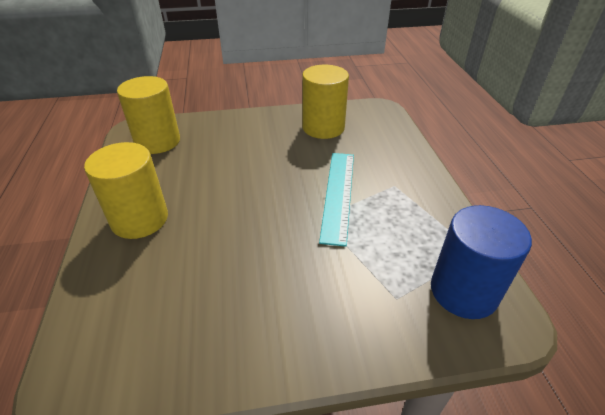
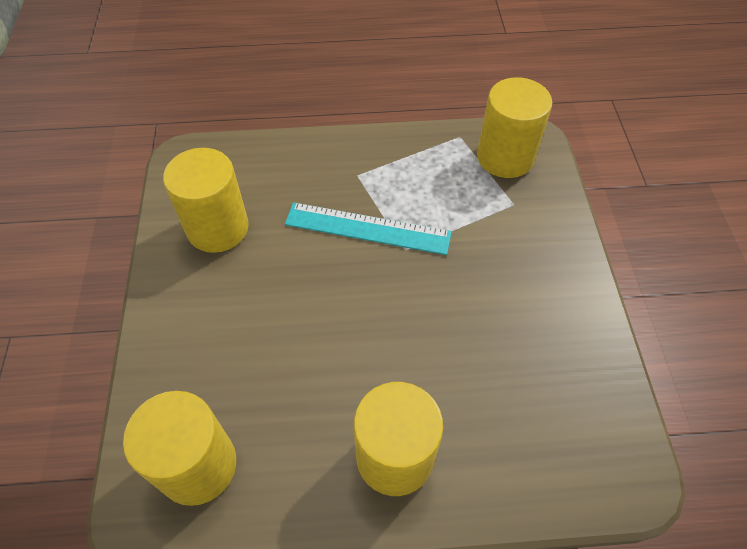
camera: 85 degrees left, 15 degrees up
blue cylinder [431,205,532,319] -> yellow cylinder [477,77,552,178]

